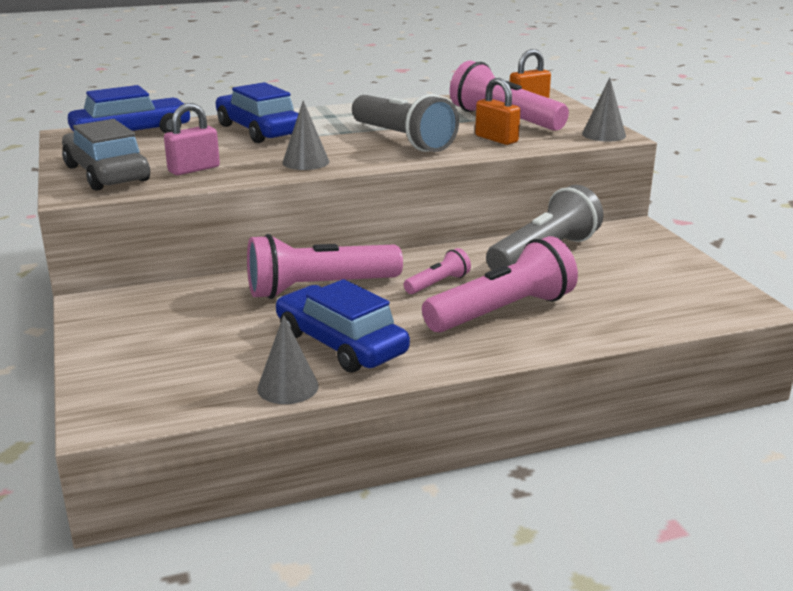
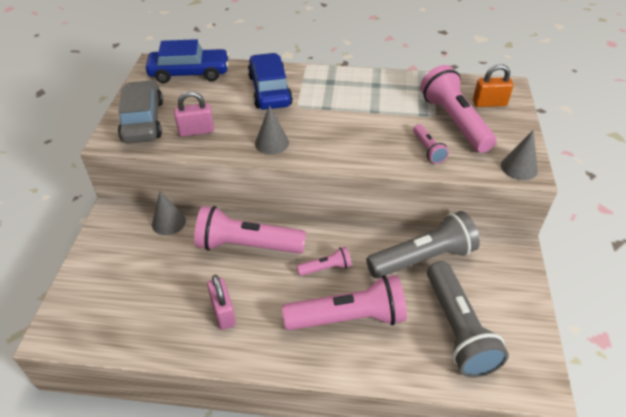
camera: 25 degrees right, 20 degrees up
grey cone [257,315,319,404] -> grey cone moved to [152,191,186,235]
blue car [276,279,410,373] -> pink padlock [207,275,236,330]
grey flashlight [352,94,459,152] -> grey flashlight moved to [427,261,509,378]
orange padlock [475,78,520,145] -> pink flashlight [413,124,449,164]

